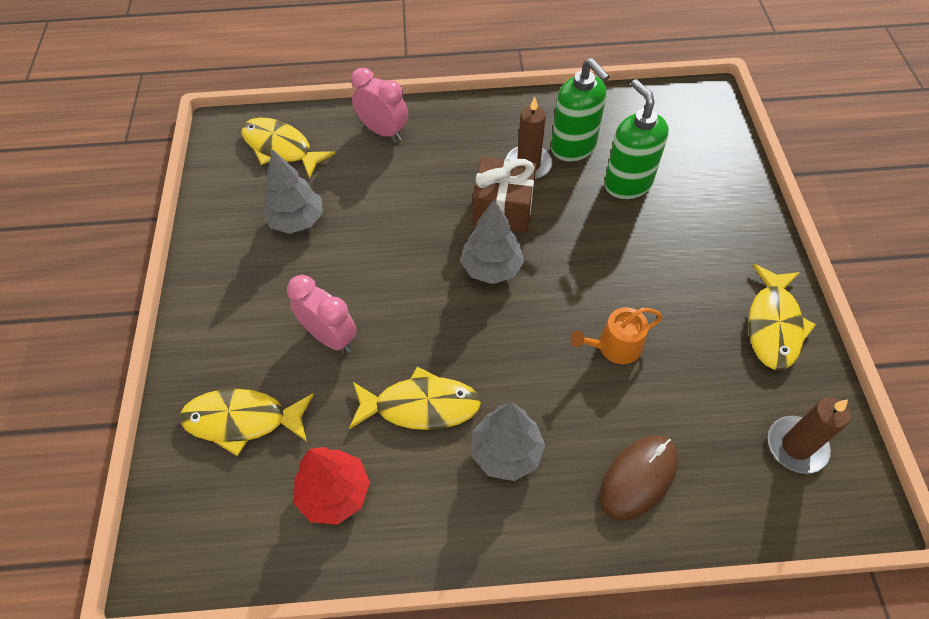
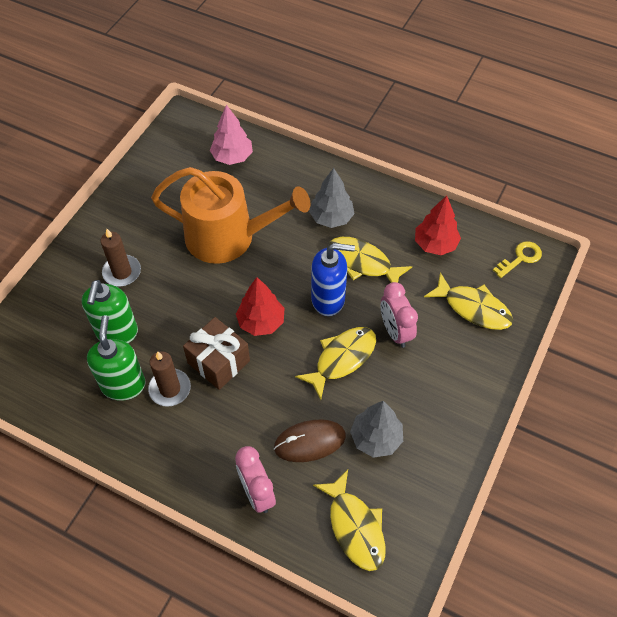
camera: 150 degrees left, 0 degrees up
grey tree [460,200,524,284] -> red tree [236,277,285,336]
orange watering can [571,307,663,364] -> orange watering can [151,167,310,264], size x2.30
brown mouse [600,435,678,521] -> brown mouse moved to [274,419,346,462]
yellow fish [748,264,816,370] -> yellow fish moved to [295,327,376,400]
brown candle [768,397,851,474] -> brown candle moved to [101,229,141,286]
none -> pink tree [210,105,253,165]
none -> blue soap dispenser [311,243,355,316]
none -> yellow key [493,241,542,278]

